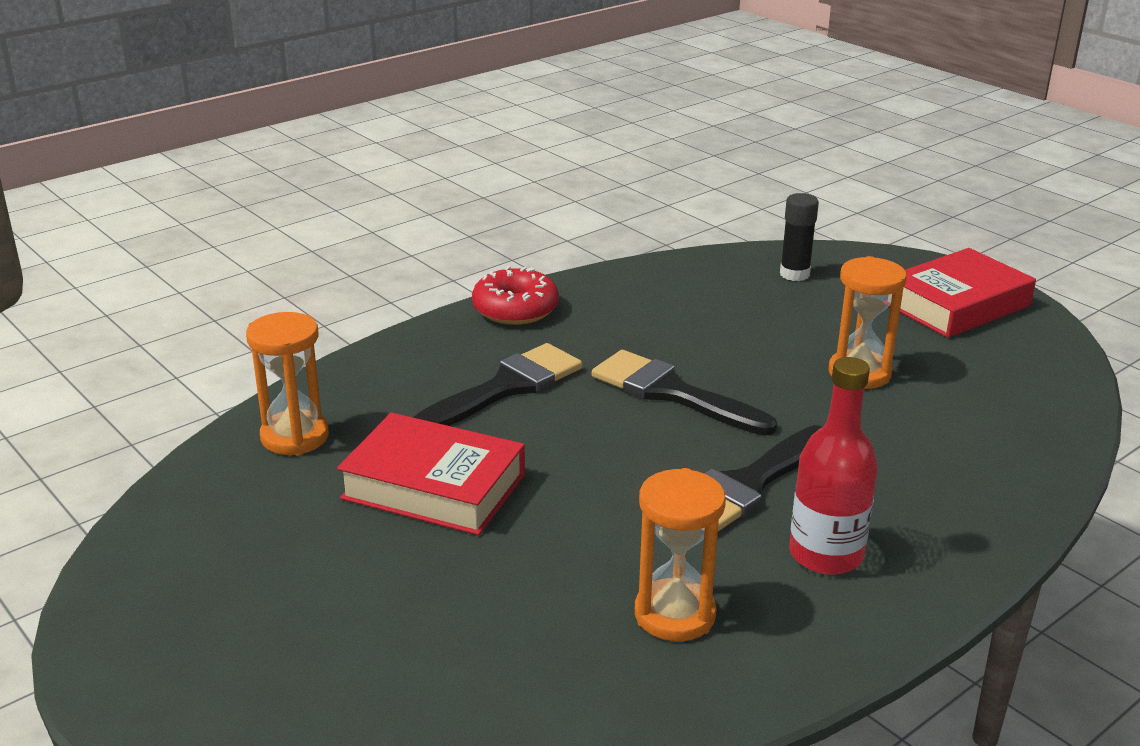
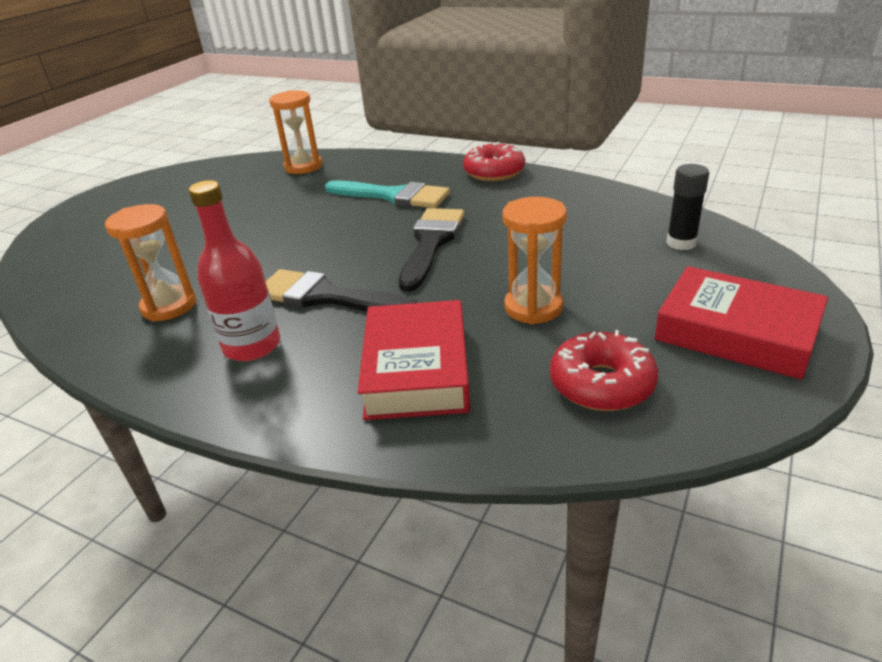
camera: 70 degrees right, 5 degrees up
red book [337,413,525,535] -> red book moved to [358,300,470,420]
black brush [413,343,582,426] -> turquoise brush [325,180,450,208]
none -> red donut [550,330,658,411]

